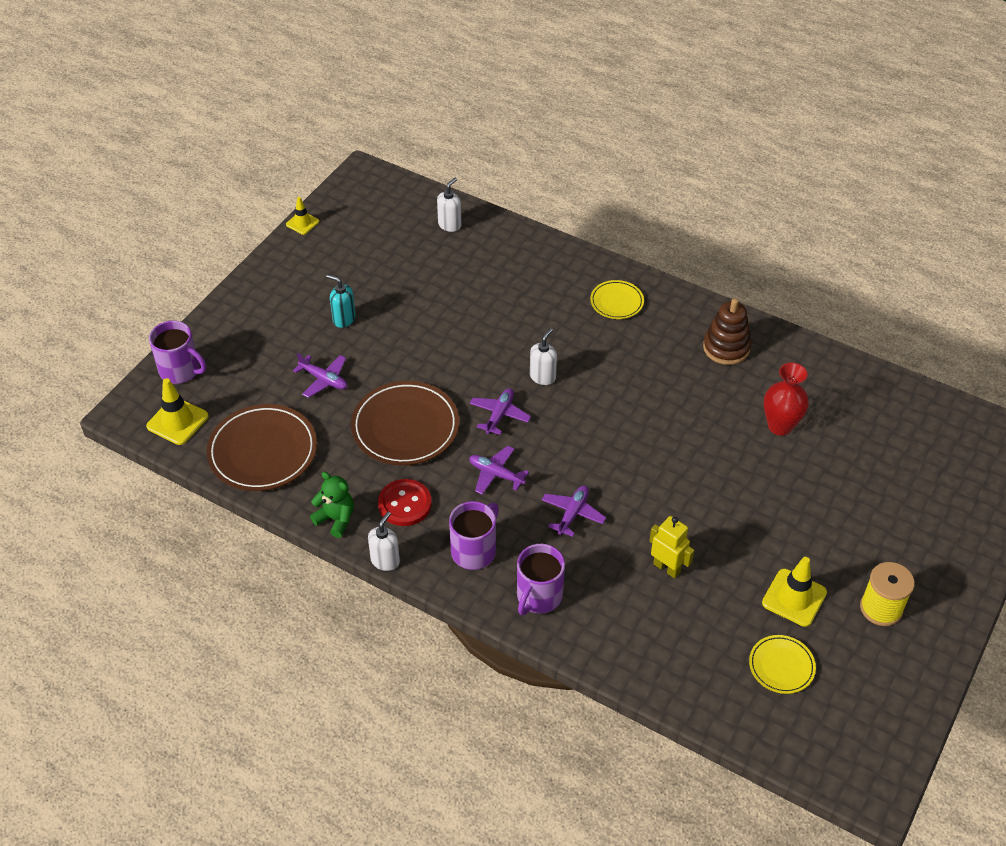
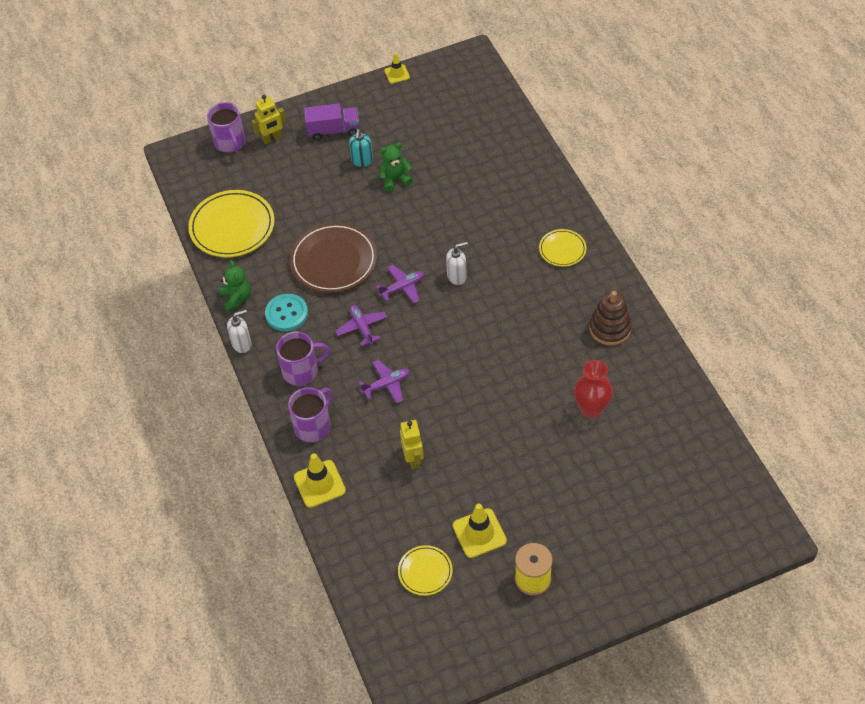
camera: 40 degrees right, 5 degrees up
yellow traffic cone [146,378,209,445] -> yellow traffic cone moved to [294,453,346,508]
brown plate [207,404,317,491] -> yellow plate [188,190,275,257]
purple plane [293,353,347,398] -> none
turquoise soap dispenser [326,274,356,328] -> turquoise soap dispenser turned 150 degrees counterclockwise [349,129,373,167]
red button [378,479,432,526] -> turquoise button [265,294,308,331]
white soap dispenser [437,177,462,232] -> none
purple mug [517,544,565,615] -> purple mug turned 150 degrees clockwise [288,387,332,443]
none -> yellow robot [252,95,286,144]
none -> purple truck [304,103,359,141]
none -> green teddy bear [379,142,413,192]

